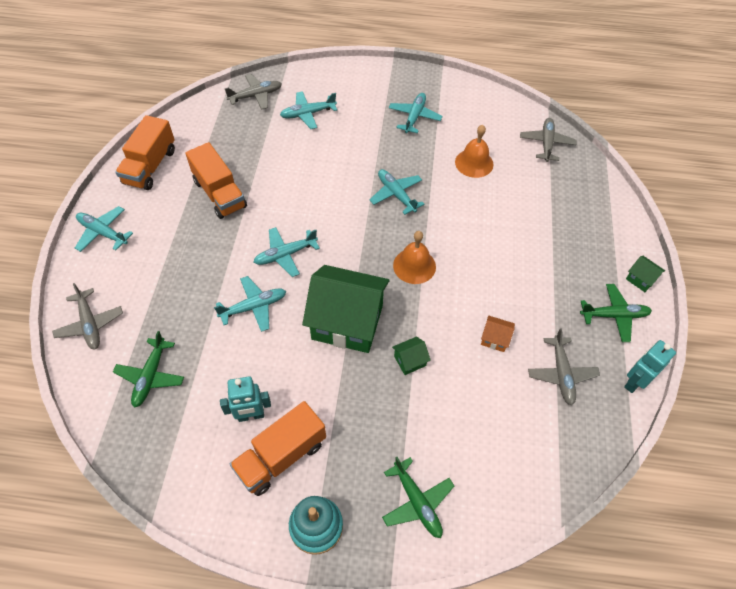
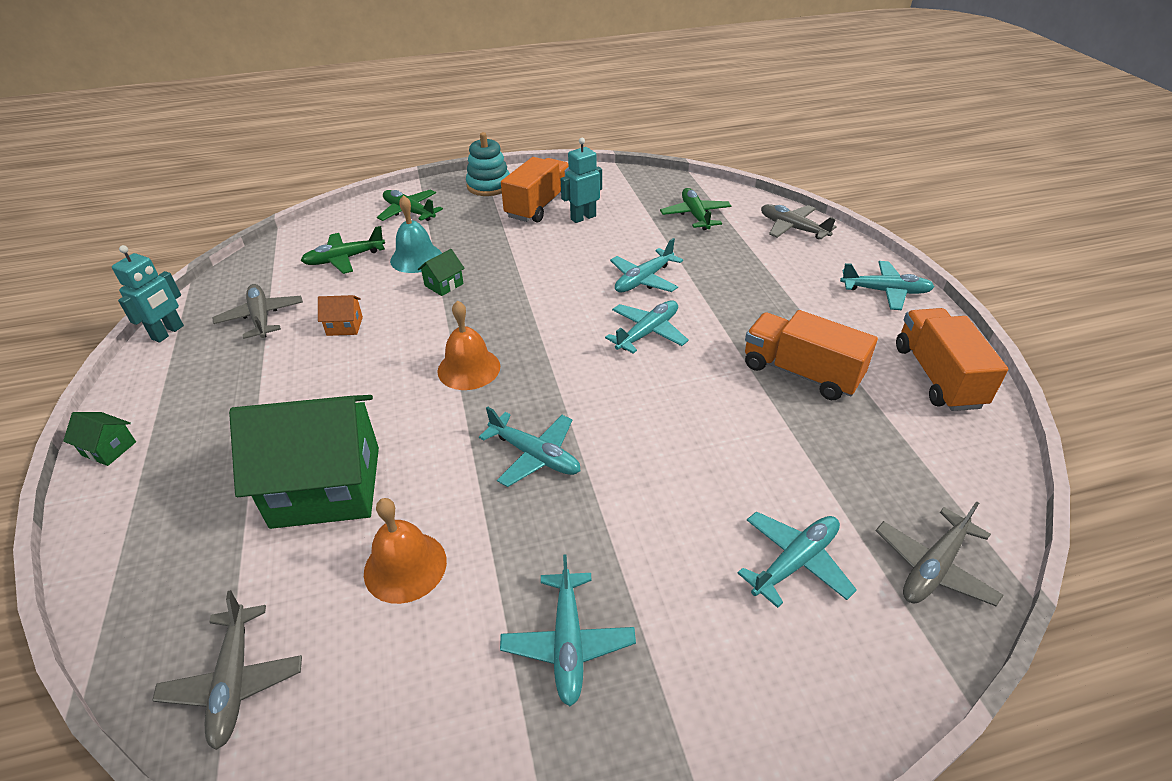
camera: 160 degrees right, 15 degrees down
green house [302,265,390,353] -> green house moved to [229,395,379,529]
green plane [580,284,652,342] -> green plane moved to [301,226,385,274]
none -> turquoise bell [390,195,442,273]

